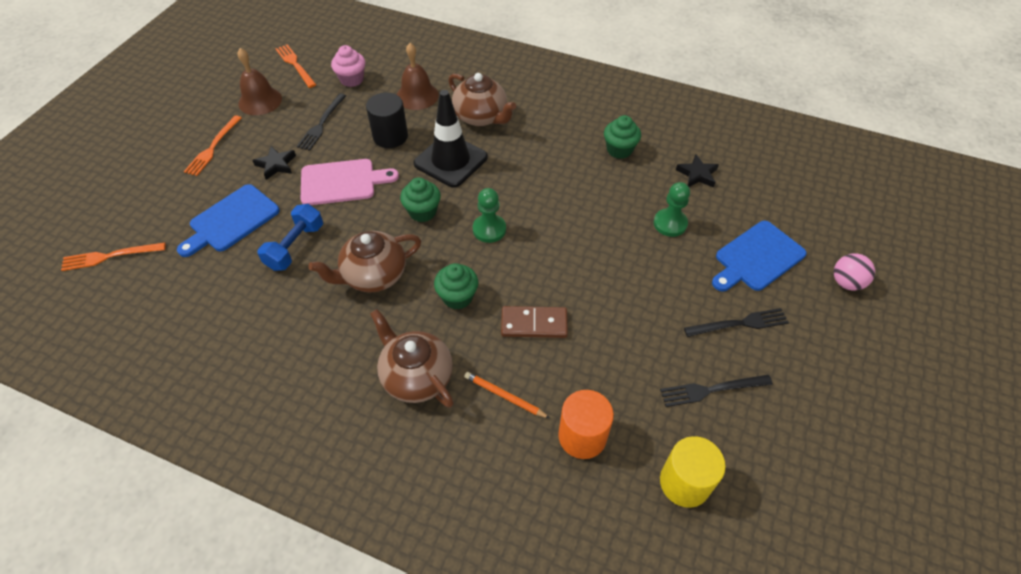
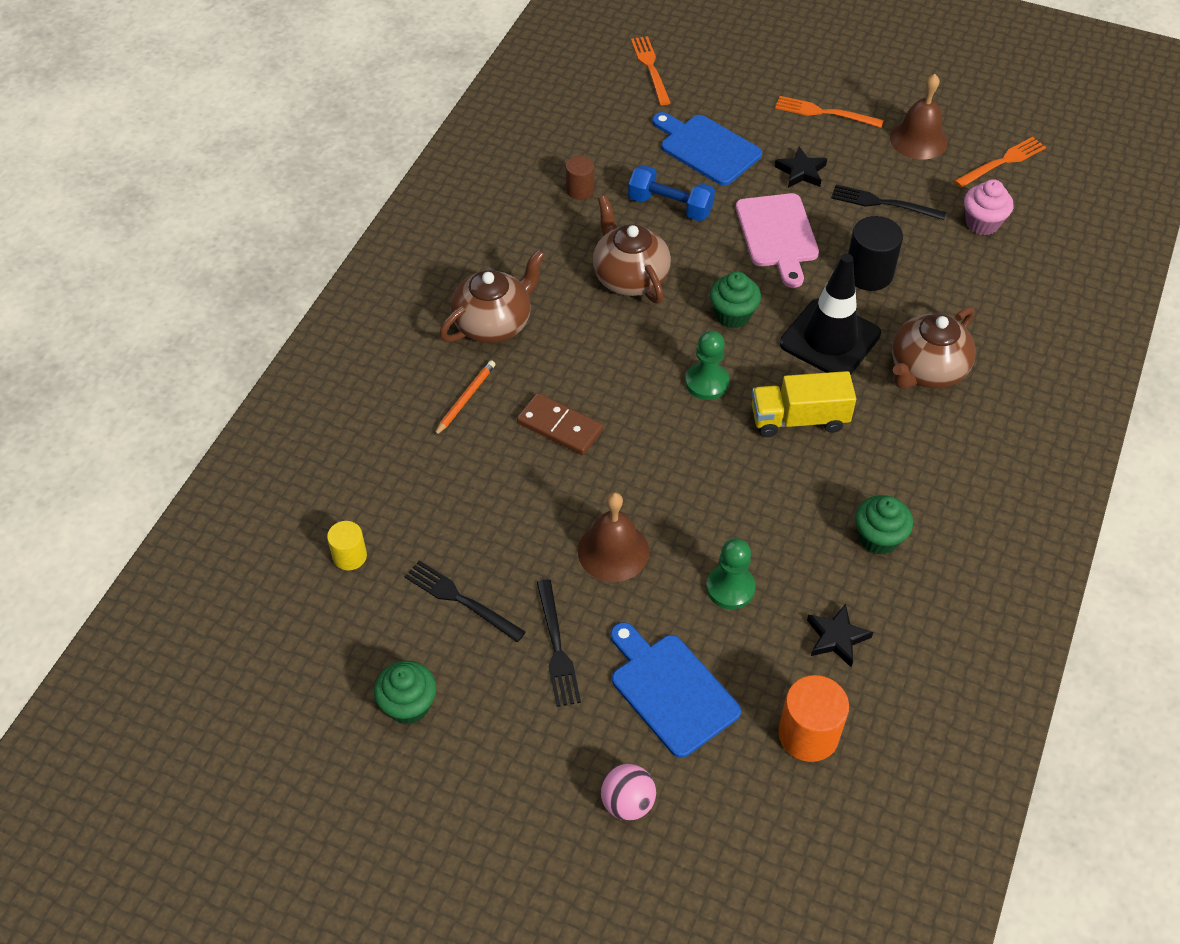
camera: 90 degrees right, 0 degrees up
brown bell [397,43,439,110] -> brown bell moved to [578,492,649,582]
green cupcake [434,263,478,310] -> green cupcake moved to [374,661,436,725]
brown domino [501,306,568,338] -> brown domino turned 60 degrees counterclockwise [517,393,603,455]
orange cylinder [558,390,614,459] -> orange cylinder moved to [778,675,849,762]
black fork [660,375,773,407] -> black fork turned 45 degrees counterclockwise [405,560,526,642]
yellow cylinder [660,436,726,508] -> yellow cylinder [327,521,367,570], size x0.61
none -> brown cylinder [566,156,594,200]
none -> yellow truck [752,371,856,437]

